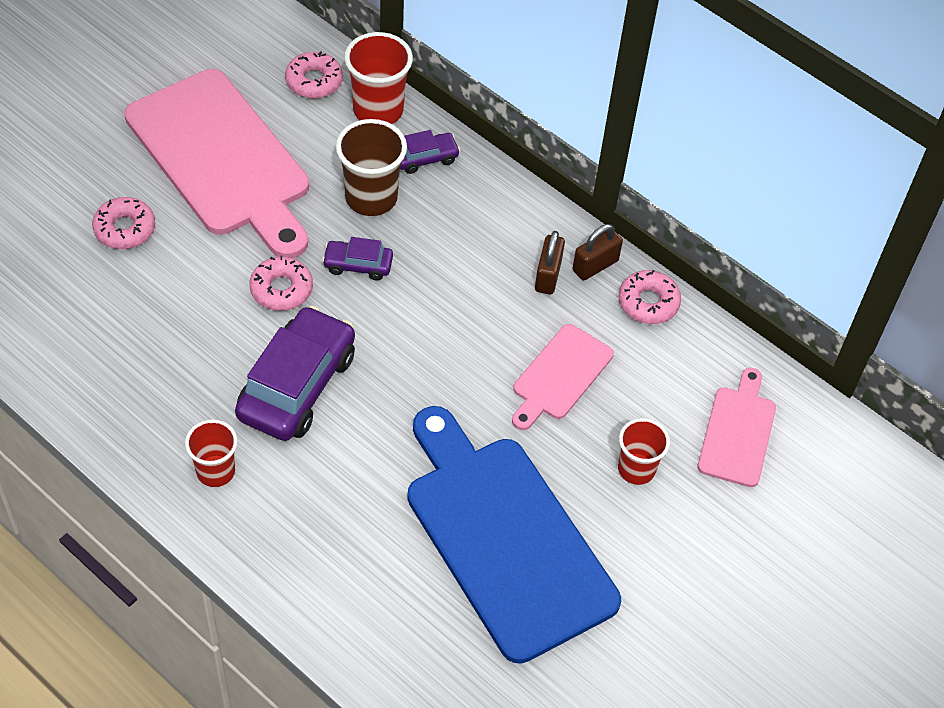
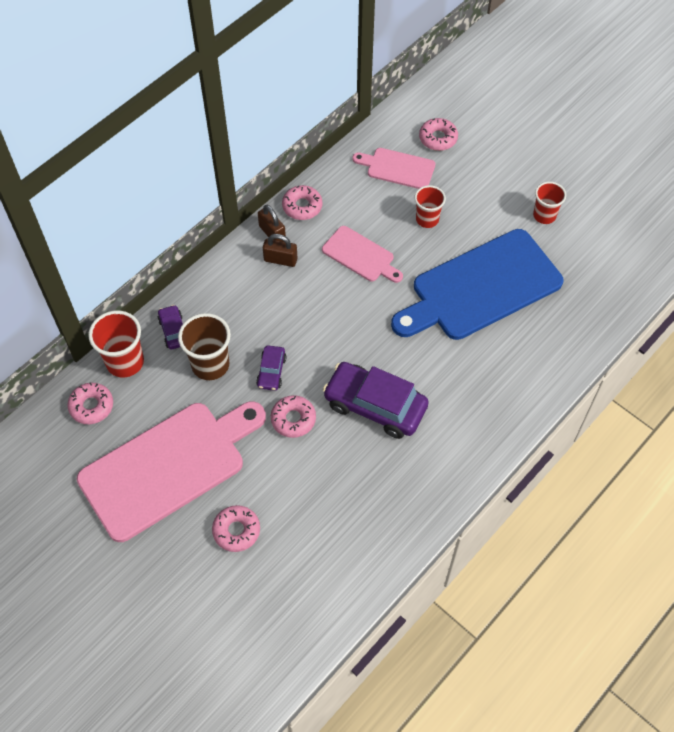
camera: 85 degrees left, 5 degrees up
red cup [185,419,238,487] -> red cup moved to [533,182,566,224]
none -> pink donut [419,118,458,151]

